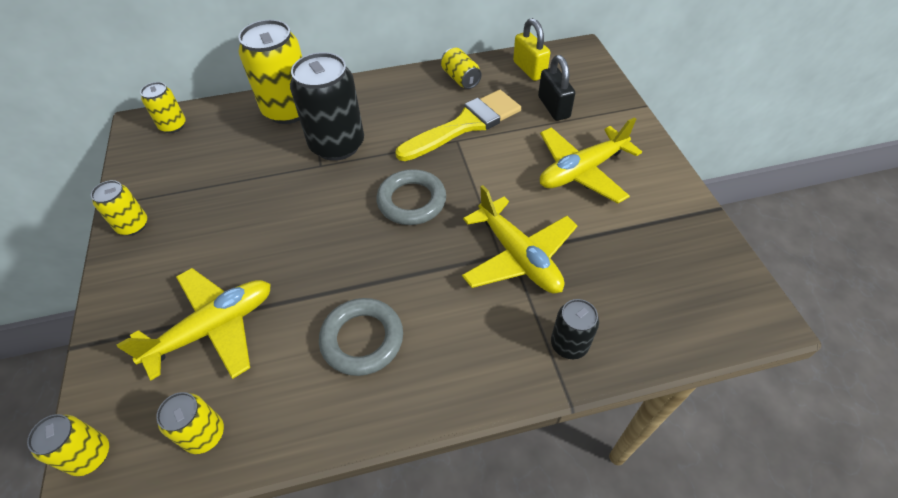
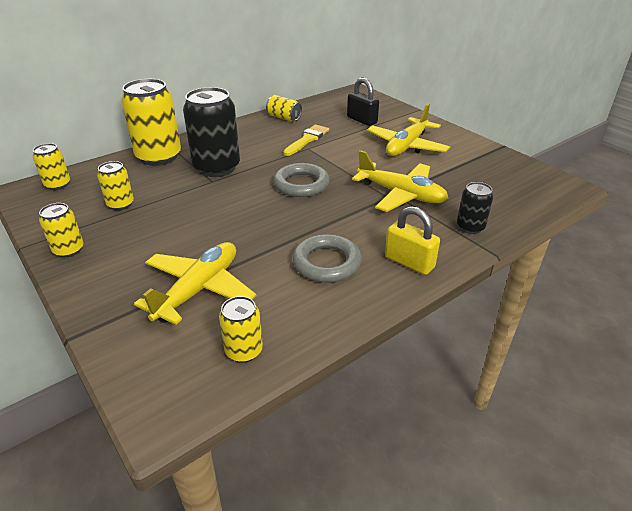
camera: 25 degrees left, 15 degrees down
yellow can [27,414,109,476] -> yellow can moved to [97,161,134,210]
yellow brush [395,90,521,161] -> yellow brush [283,125,329,156], size x0.63
yellow padlock [513,18,550,81] -> yellow padlock moved to [385,206,440,275]

